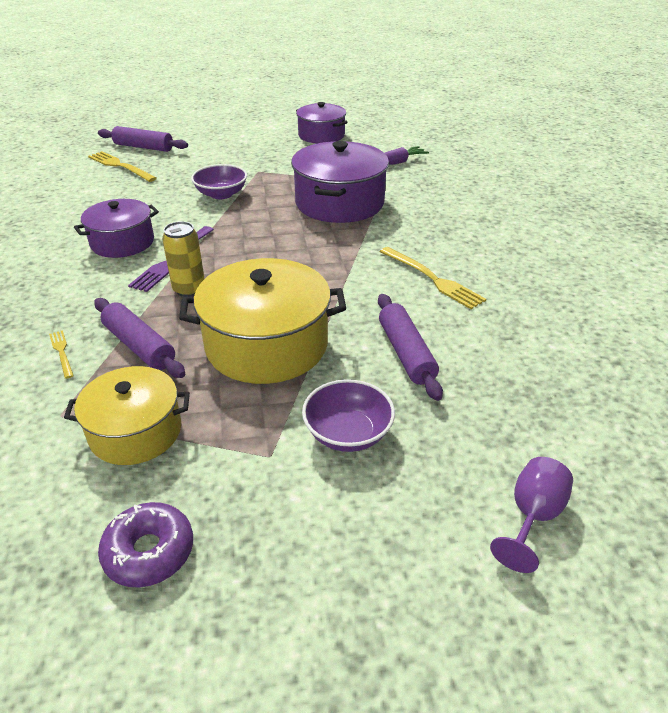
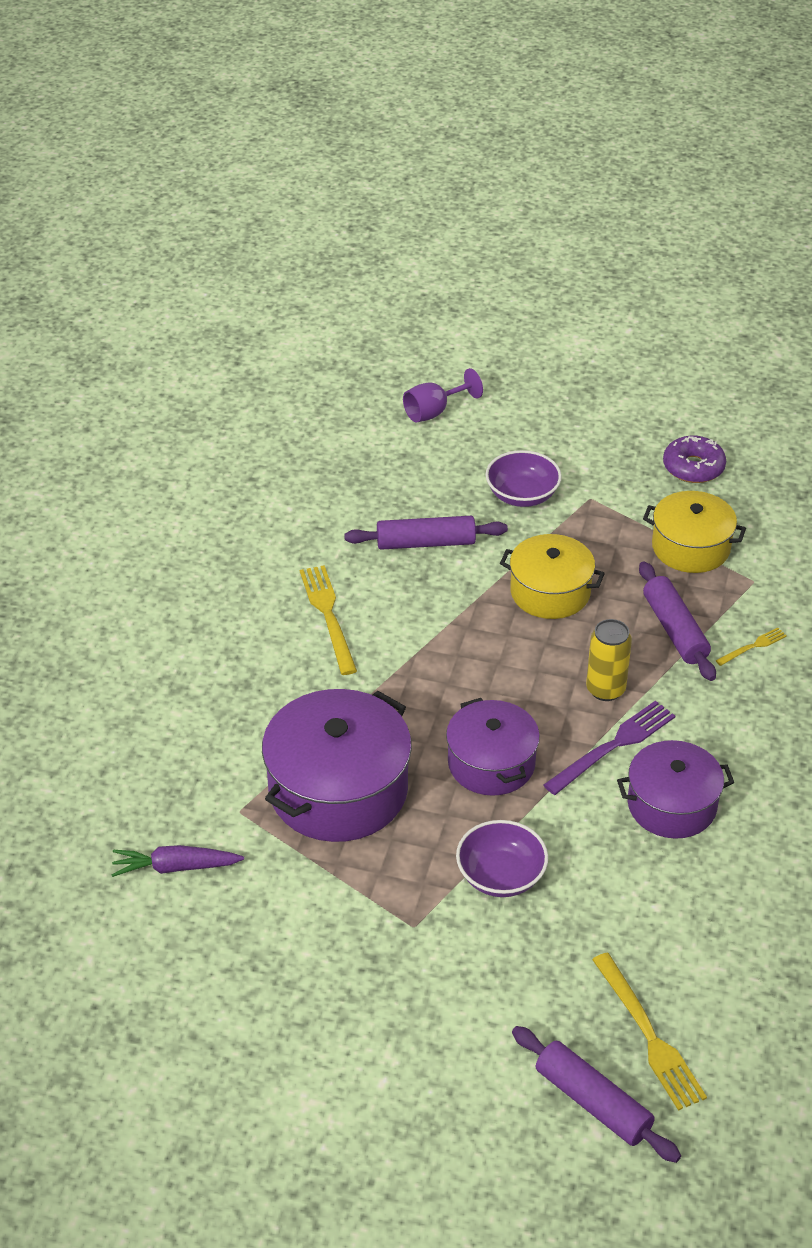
camera: 155 degrees left, 5 degrees up
yellow fork [49,330,74,379] -> yellow fork turned 120 degrees counterclockwise [716,628,787,666]
yellow pot [179,258,346,384] -> yellow pot [500,534,605,619], size x0.64
purple pot [296,102,348,143] -> purple pot moved to [446,698,540,796]
purple rolling pin [378,294,443,401] -> purple rolling pin turned 75 degrees clockwise [344,516,508,550]

